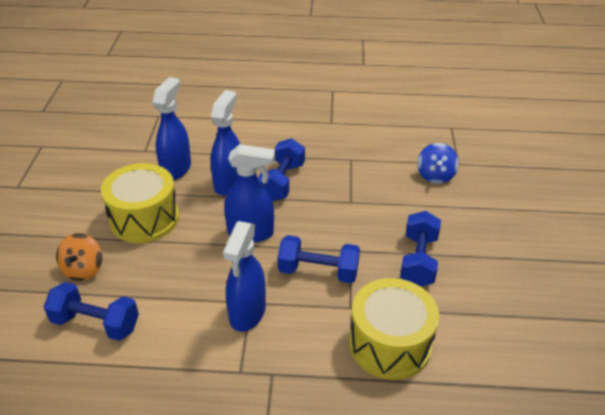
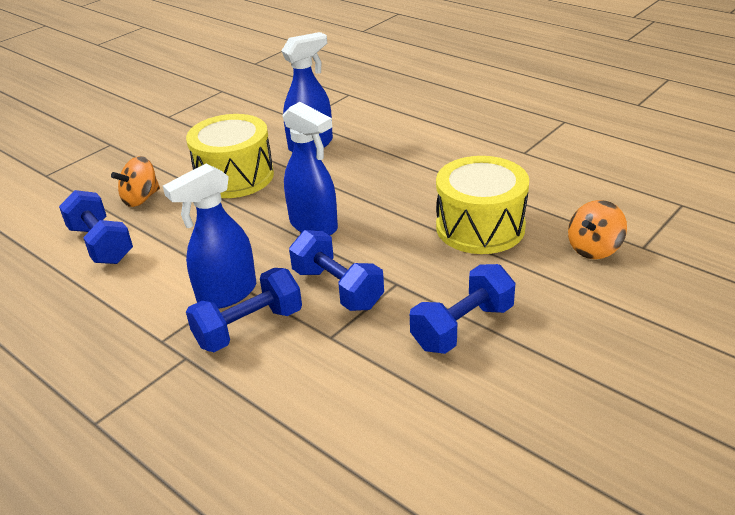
camera: 40 degrees right, 5 degrees down
blue spray bottle [211,90,240,196] -> none
blue dumbbell [258,138,305,201] -> blue dumbbell moved to [186,268,302,352]
yellow drum [349,278,439,380] -> yellow drum moved to [436,156,529,254]
blue spinning top [417,143,459,184] -> orange spinning top [568,200,627,259]

